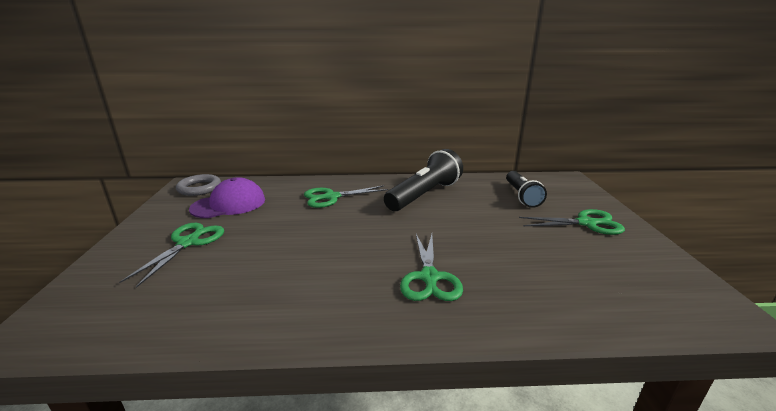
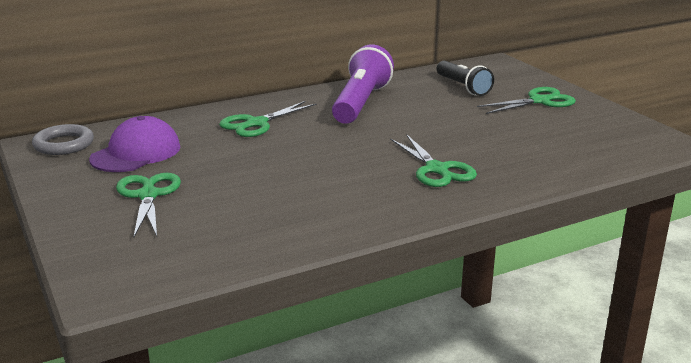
camera: 25 degrees left, 0 degrees up
black flashlight [384,149,463,211] -> purple flashlight [332,44,394,124]

